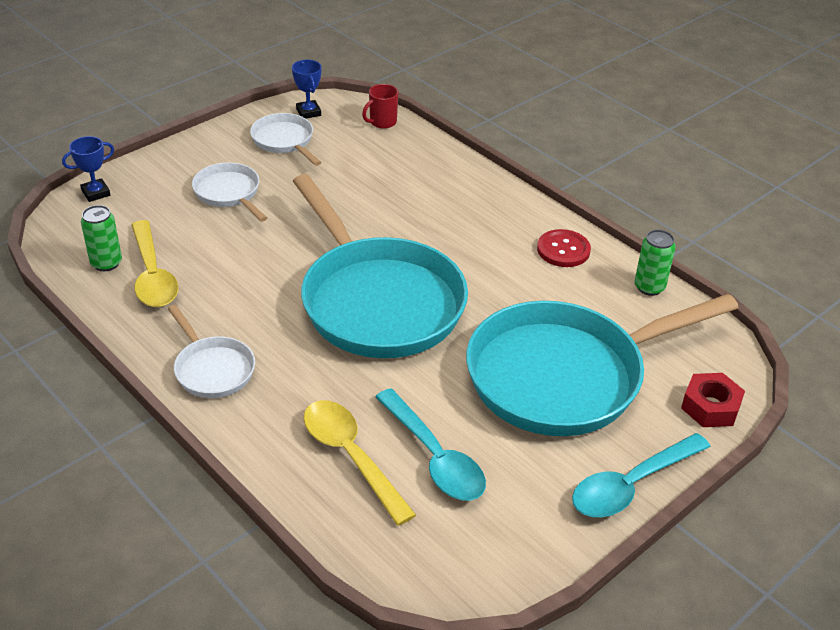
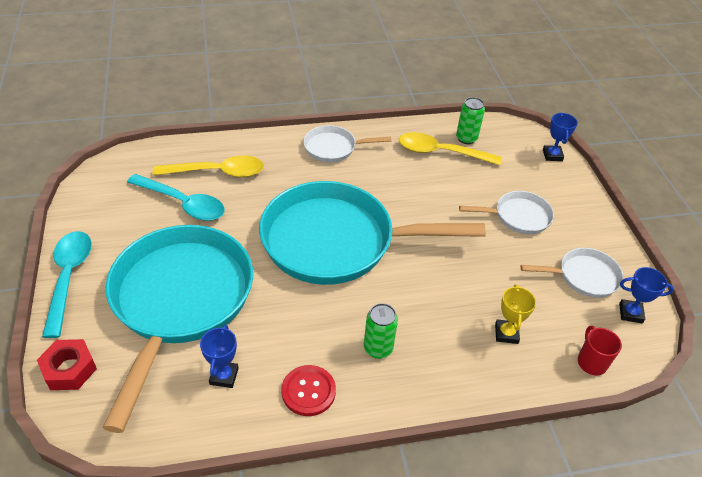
camera: 120 degrees right, 5 degrees up
turquoise spoon [375,388,486,501] -> turquoise spoon turned 150 degrees counterclockwise [127,174,225,221]
green can [635,230,676,296] -> green can moved to [364,303,398,359]
none -> blue trophy [200,325,239,388]
none -> yellow trophy [495,285,536,344]

